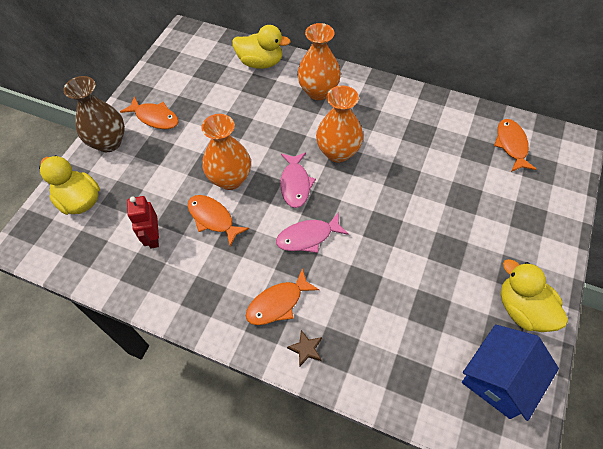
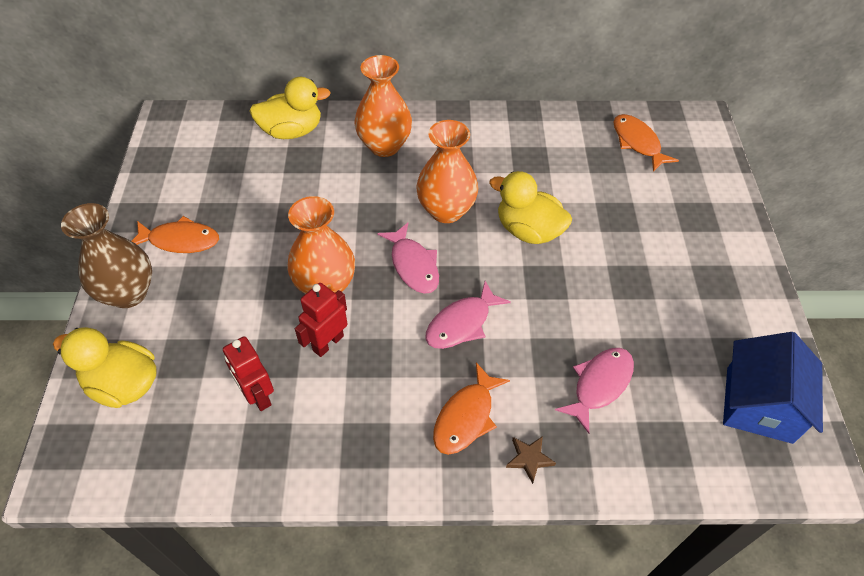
camera: 25 degrees left, 5 degrees down
orange fish [188,195,249,246] -> red robot [295,283,348,357]
yellow duck [501,259,568,332] -> yellow duck moved to [489,171,572,244]
none -> pink fish [555,348,634,434]

